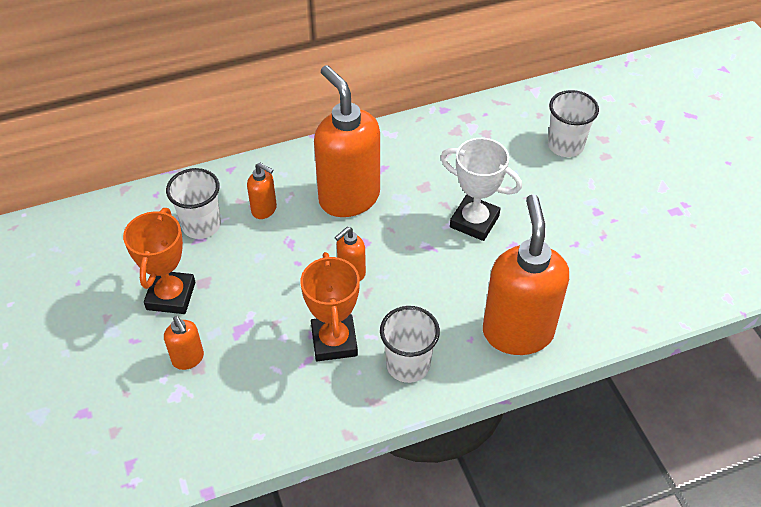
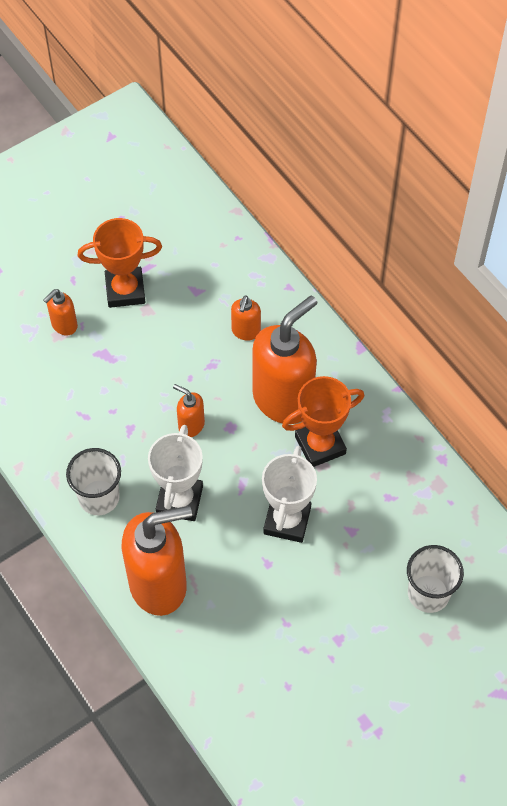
camera: 75 degrees right, 10 degrees up
white cup [166,168,221,239] -> none
orange trophy [300,252,360,361] -> orange trophy moved to [282,376,364,467]
none -> white trophy [148,425,203,521]

